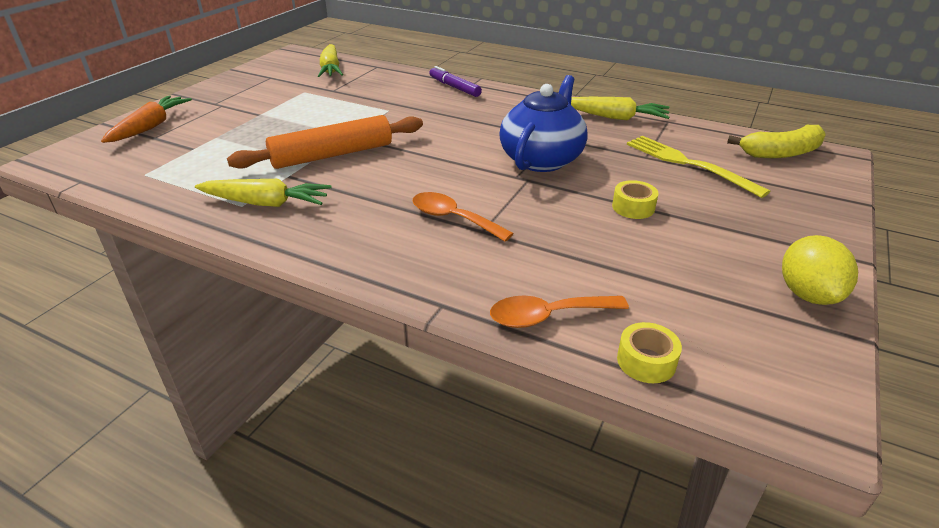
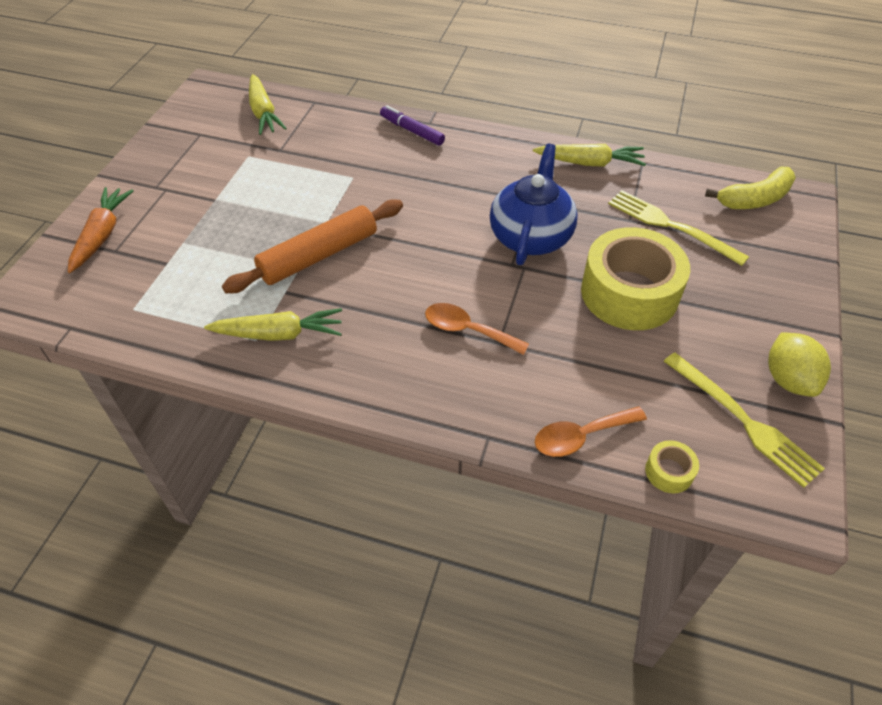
camera: 10 degrees left, 15 degrees up
yellow tape [612,180,659,219] -> yellow tape [581,227,690,330], size x2.45
none -> yellow fork [663,352,825,488]

